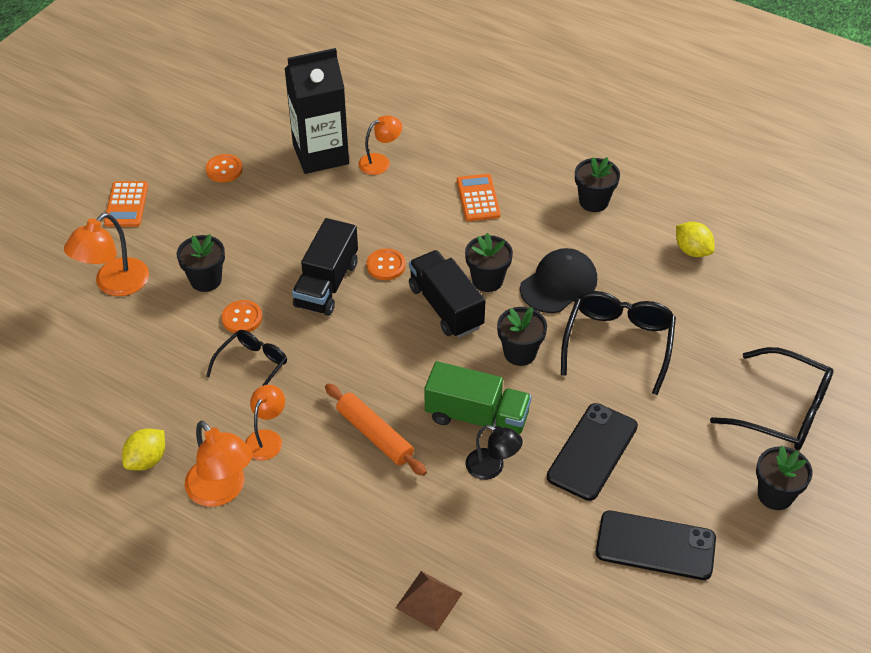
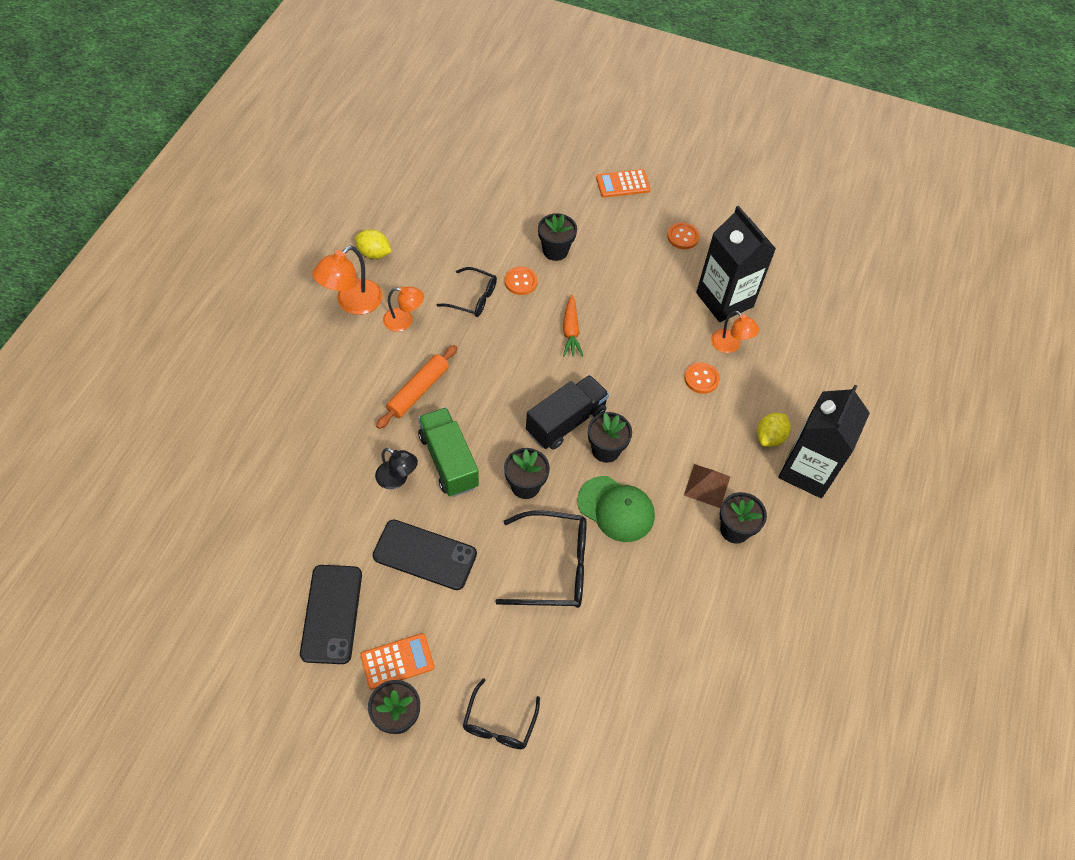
camera: 75 degrees right, 10 degrees up
orange lamp [64,213,149,296] -> none
black truck [292,218,358,316] -> orange carrot [563,295,583,357]
orange button [367,248,406,280] -> orange button moved to [684,362,720,394]
brown pyramid [396,571,463,631] -> brown pyramid moved to [684,464,730,508]
green truck [425,361,532,434] -> green truck turned 150 degrees clockwise [418,407,479,497]
orange calculator [457,174,501,221] -> orange calculator moved to [360,633,435,690]
black lamp [466,425,523,480] -> black lamp turned 75 degrees counterclockwise [375,448,418,489]
black cap [520,248,597,313] -> green cap [577,476,655,542]
yellow lemon [676,222,715,257] -> yellow lemon moved to [757,413,791,447]
black glasses [710,347,834,450] -> black glasses [463,678,540,749], size x0.63
none -> black carton [778,385,870,498]

